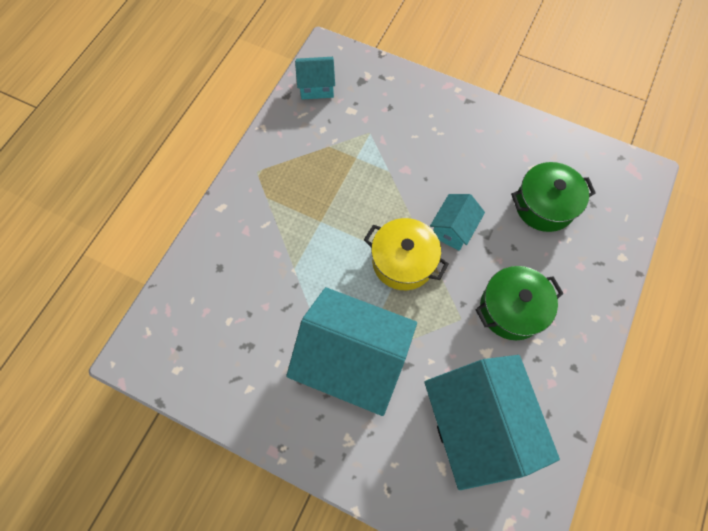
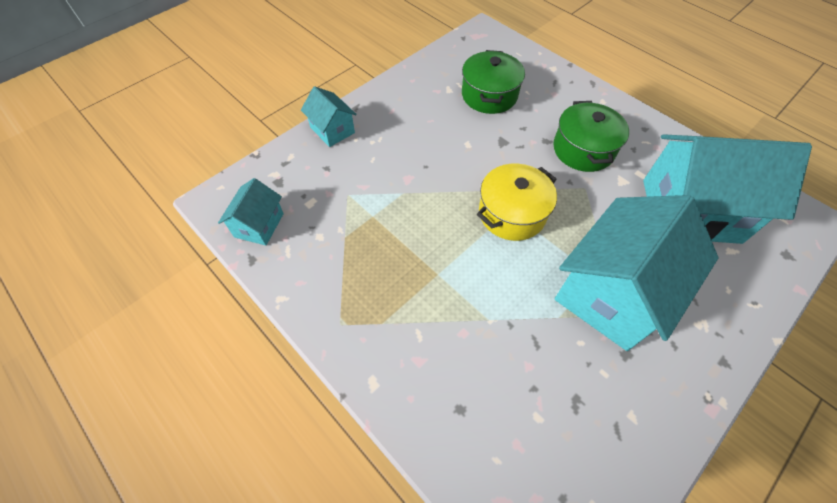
camera: 70 degrees left, 10 degrees down
turquoise house [430,194,485,251] -> turquoise house moved to [301,86,357,147]

